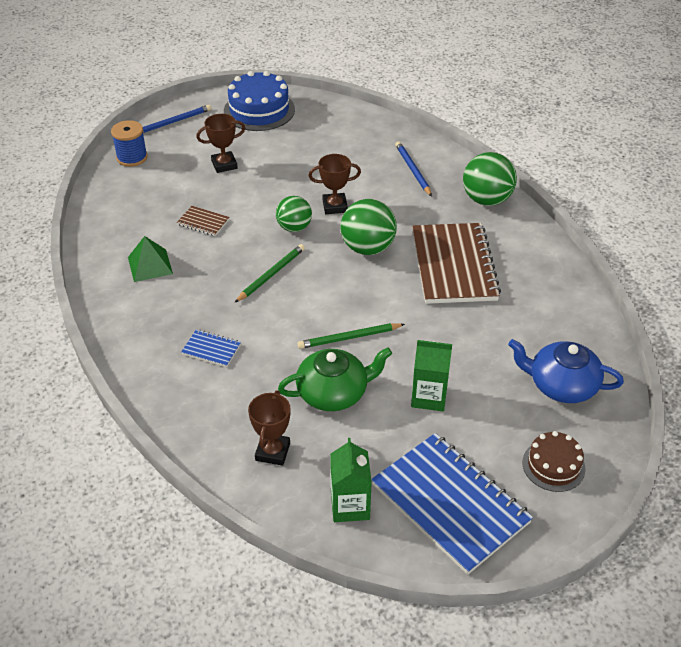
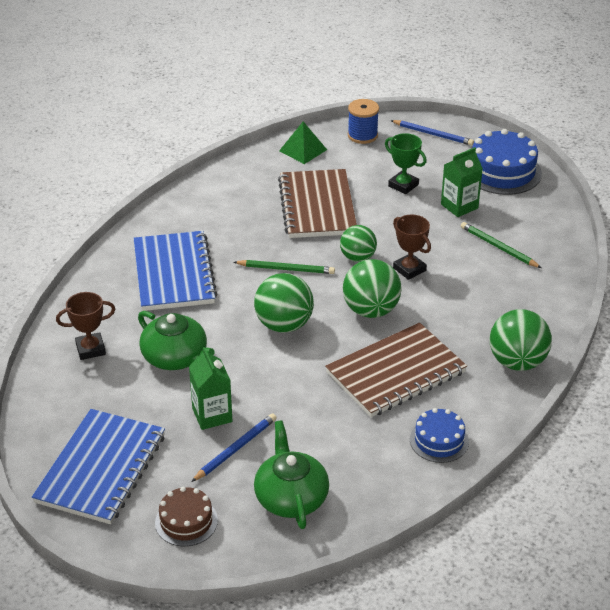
camera: 60 degrees right, 5 degrees down
green pyramid [128,236,173,282] -> green pyramid moved to [279,122,327,164]
brown notebook [177,206,230,236] -> brown notebook [278,169,357,238], size x2.35
blue notebook [181,330,241,367] -> blue notebook [133,231,217,311], size x2.35
brown trophy [196,114,245,173] -> green trophy [385,133,427,194]
green pencil [298,323,405,349] -> green pencil moved to [461,222,541,268]
green carton [330,438,372,522] -> green carton moved to [441,147,483,217]
blue pencil [395,141,432,196] -> blue pencil moved to [191,413,277,482]
blue teapot [508,339,624,403] -> green teapot [254,421,329,529]
none -> green ball [254,273,314,333]
none -> blue cake [410,408,469,463]

